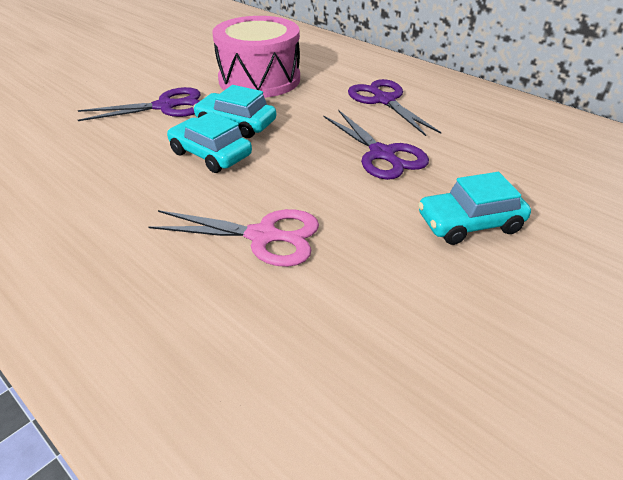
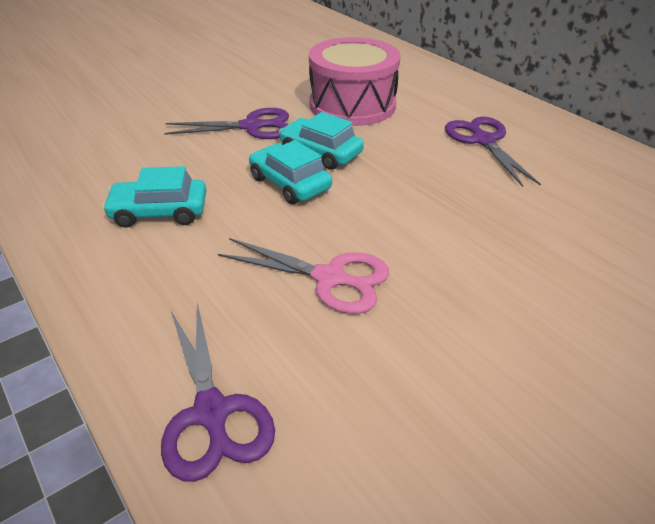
camera: 10 degrees right, 0 degrees up
purple scissors [324,110,429,180] -> purple scissors moved to [161,302,275,482]
turquoise car [418,172,531,245] -> turquoise car moved to [102,166,206,228]

